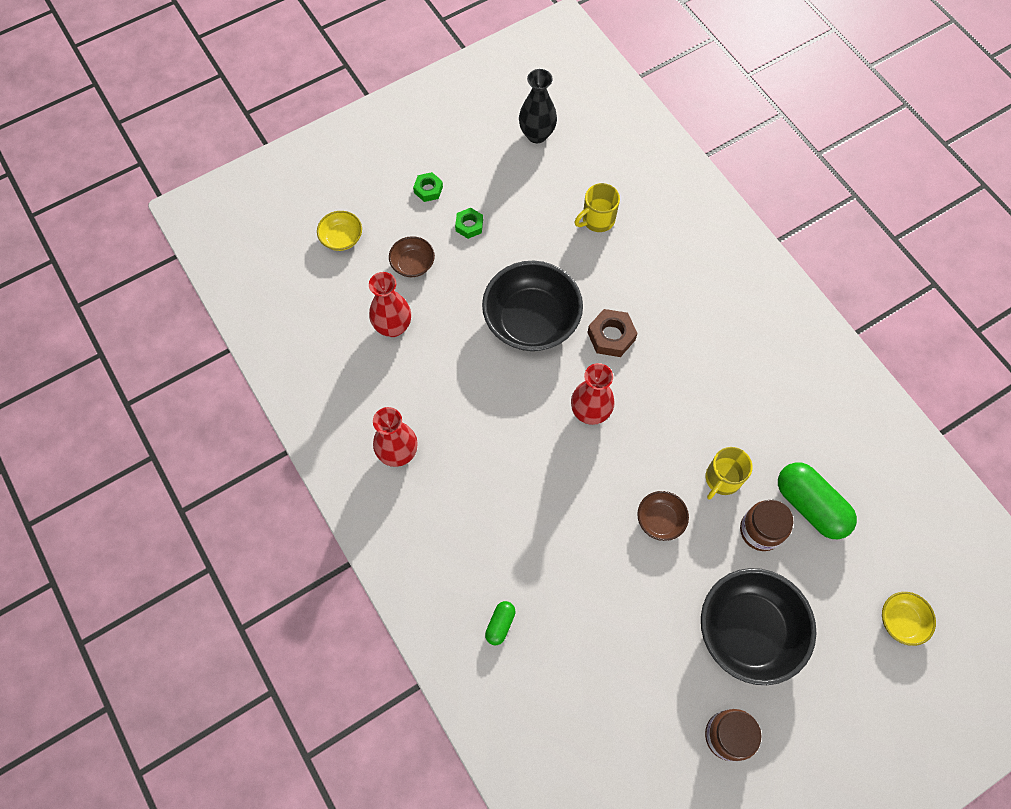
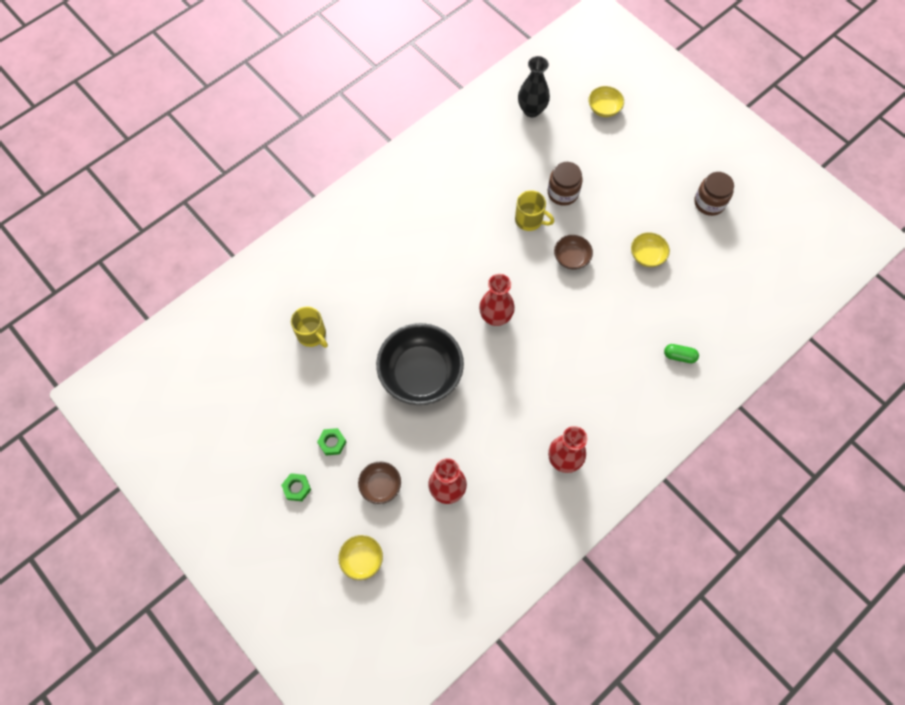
camera: 100 degrees left, 0 degrees up
black vase [519,69,557,143] -> black vase moved to [518,56,550,117]
brown nut [587,309,637,357] -> none
black bowl [701,568,817,685] -> none
green capsule [778,462,857,539] -> none
none -> yellow bowl [631,232,670,267]

